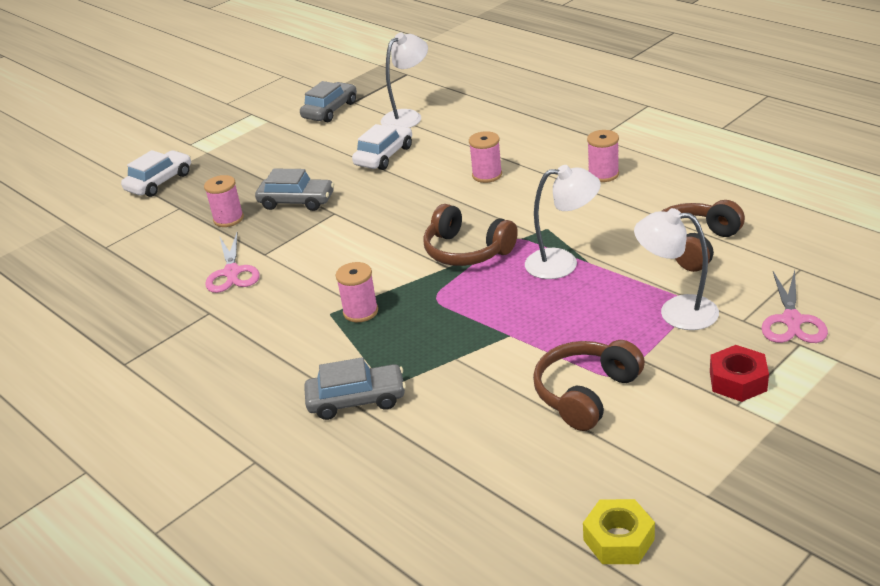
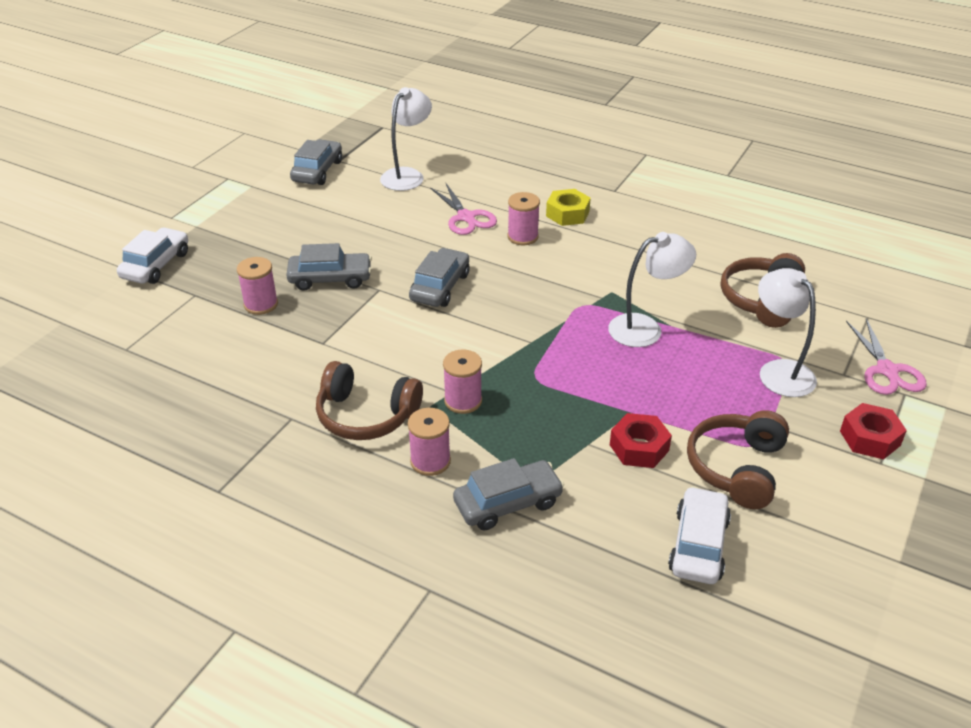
camera: 20 degrees left, 5 degrees up
pink scissors [205,233,259,293] -> pink scissors moved to [430,183,497,235]
white car [352,124,412,170] -> white car moved to [668,486,731,584]
brown headphones [423,204,518,266] -> brown headphones moved to [316,361,423,440]
yellow nut [583,499,655,564] -> yellow nut moved to [546,189,591,226]
pink spool [587,130,619,182] -> pink spool moved to [408,408,451,476]
white lamp [634,208,719,330] -> white lamp turned 60 degrees clockwise [758,268,817,397]
none -> grey car [409,248,469,307]
none -> red nut [610,413,672,468]

